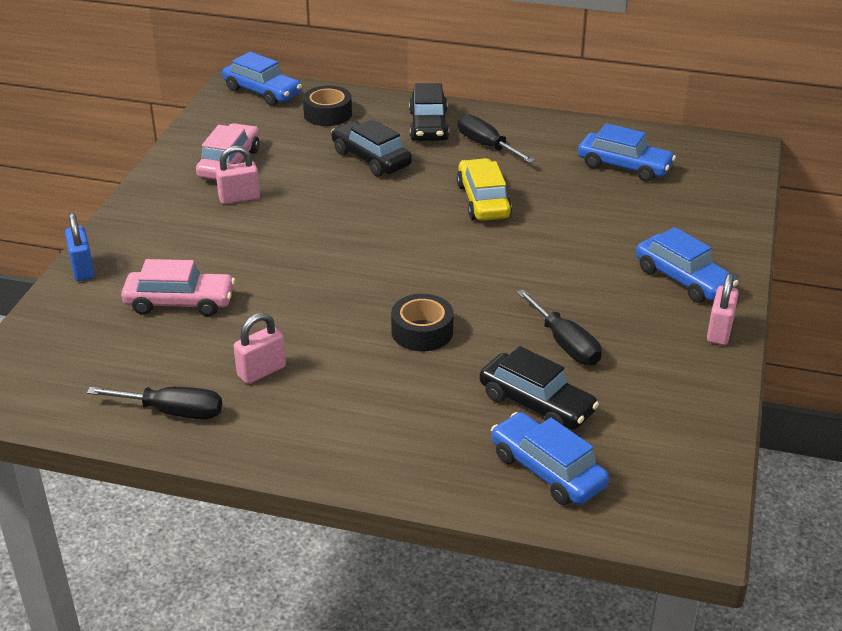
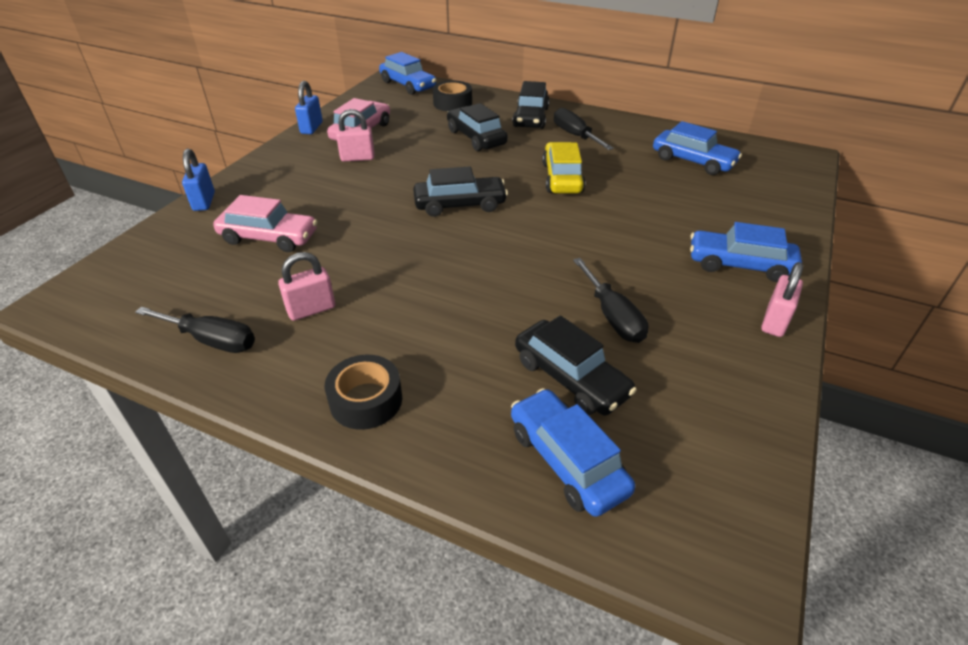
camera: 10 degrees right, 5 degrees up
black tape [391,294,454,351] -> black tape moved to [325,355,402,430]
blue car [636,227,738,303] -> blue car turned 135 degrees clockwise [690,222,802,282]
none -> blue padlock [295,81,323,134]
none -> black car [413,166,508,217]

